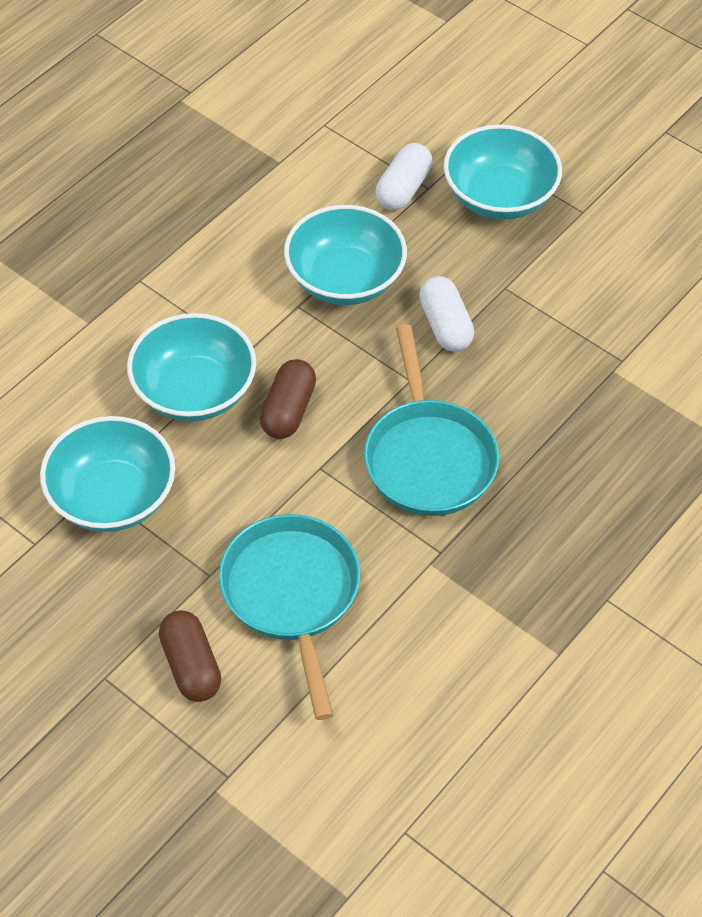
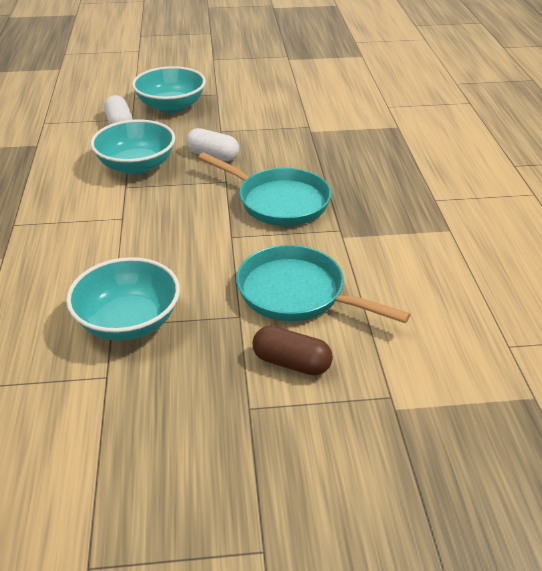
camera: 45 degrees left, 15 degrees down
turquoise bowl [127,313,256,421] -> none
brown capsule [260,359,316,439] -> none

